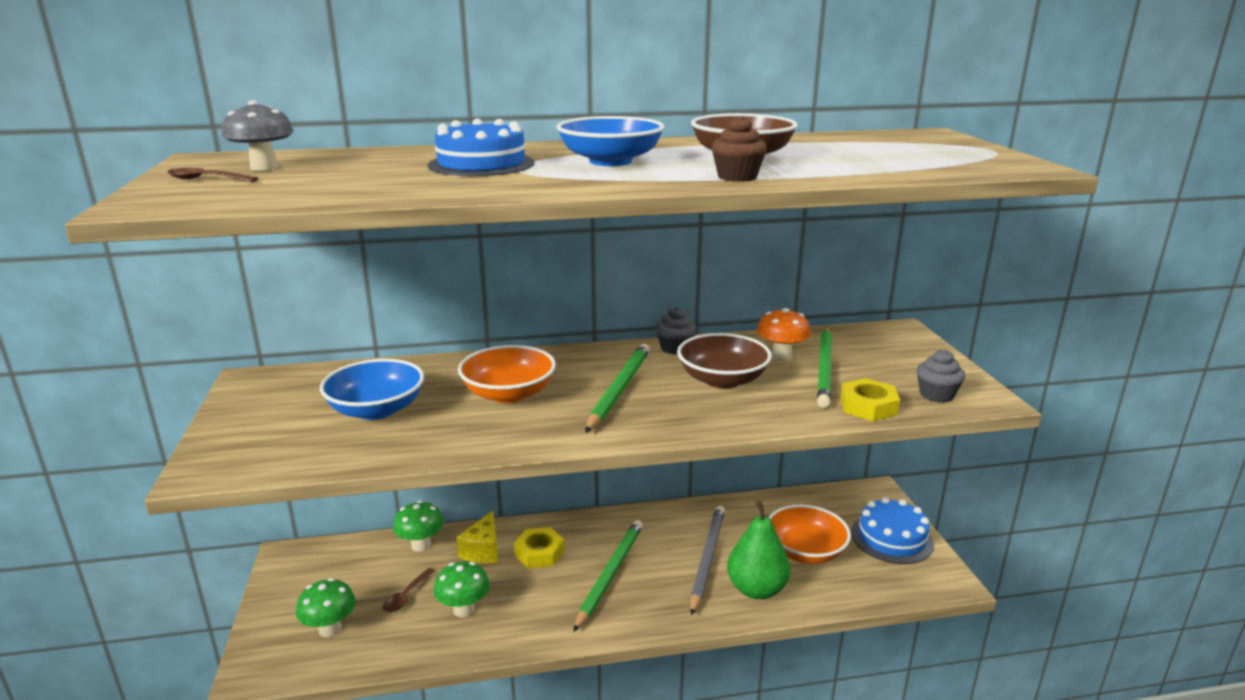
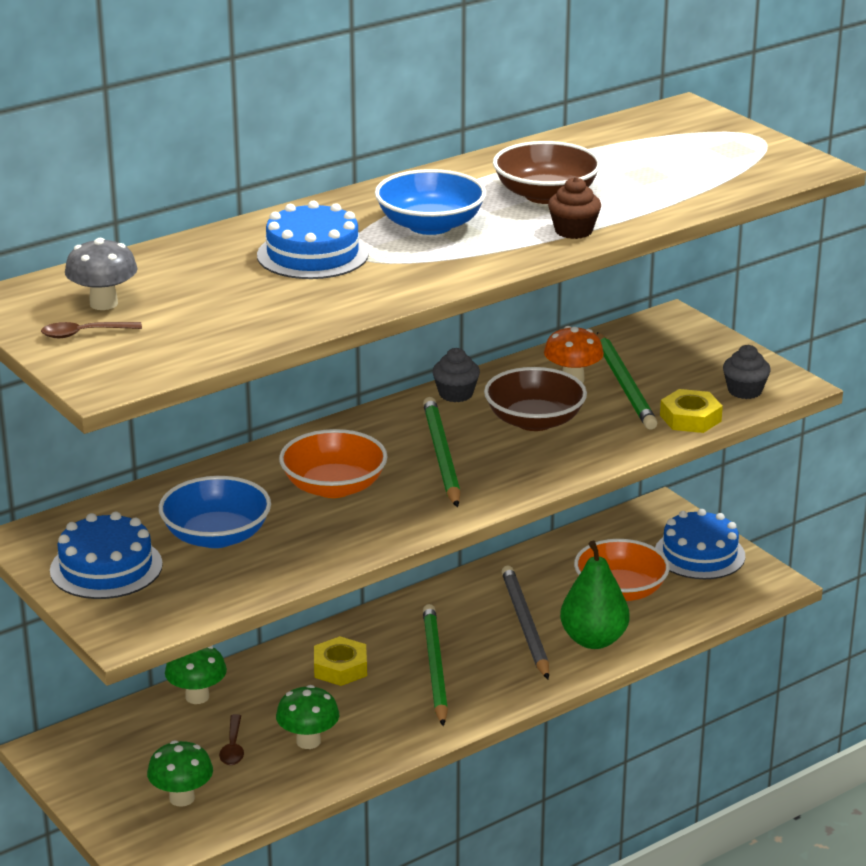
camera: 25 degrees left, 5 degrees up
yellow cheese [456,511,498,563] -> none
none -> blue cake [50,512,163,599]

